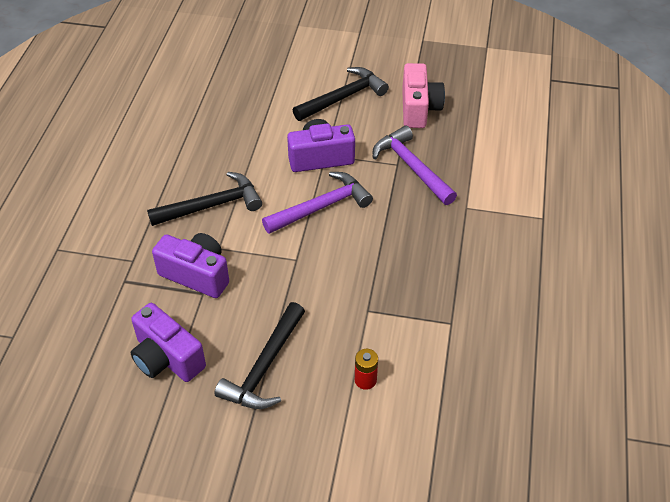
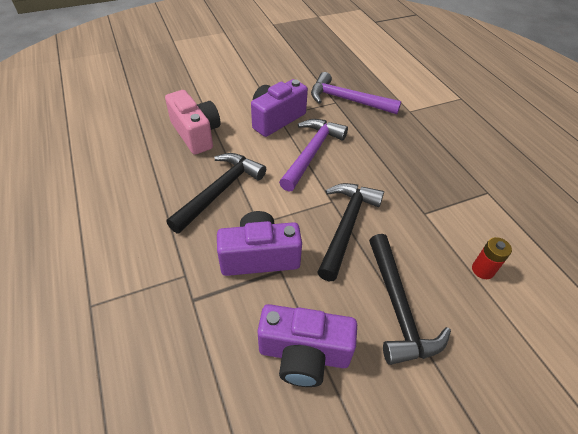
camera: 35 degrees left, 0 degrees up
black hammer [293,67,389,121] -> black hammer moved to [317,183,384,281]
pink camera [402,63,445,128] -> pink camera moved to [165,90,221,155]

